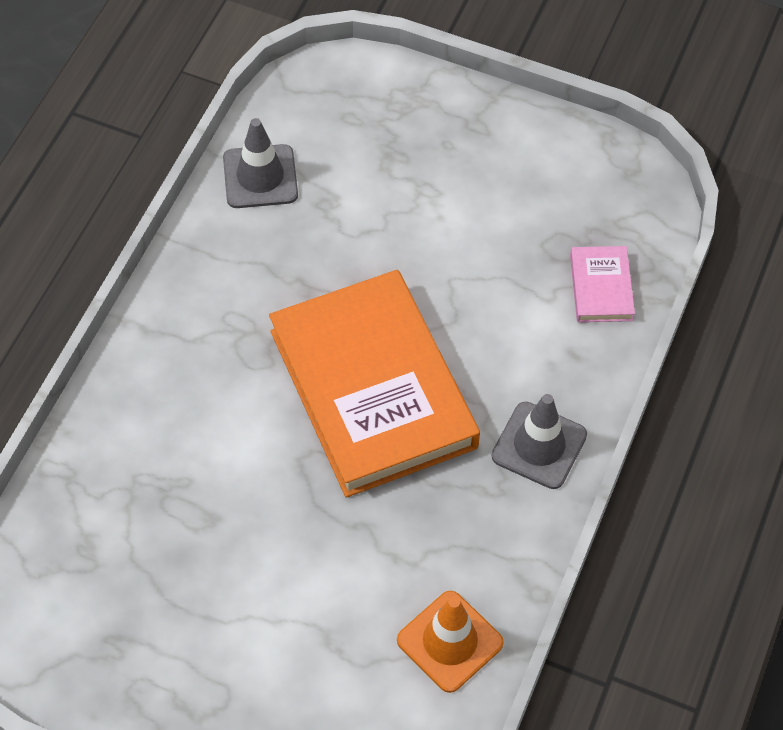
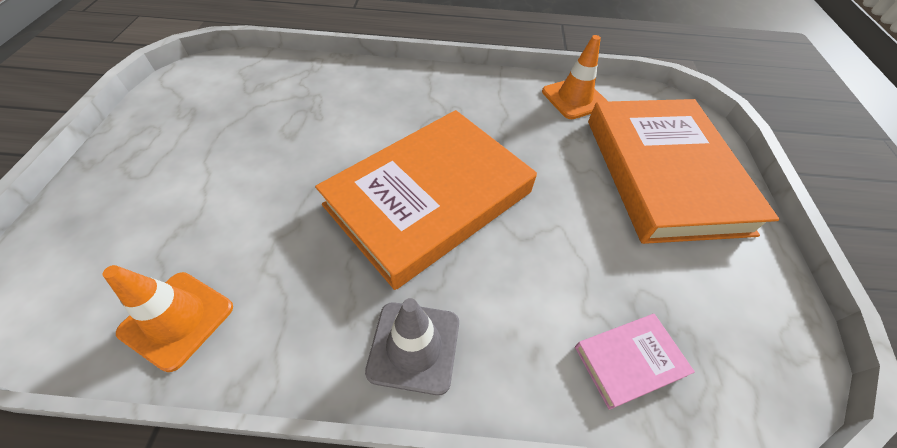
camera: 70 degrees right, 5 degrees down
grey traffic cone [223,118,298,208] -> orange traffic cone [542,35,607,119]
none -> orange book [588,99,780,244]

